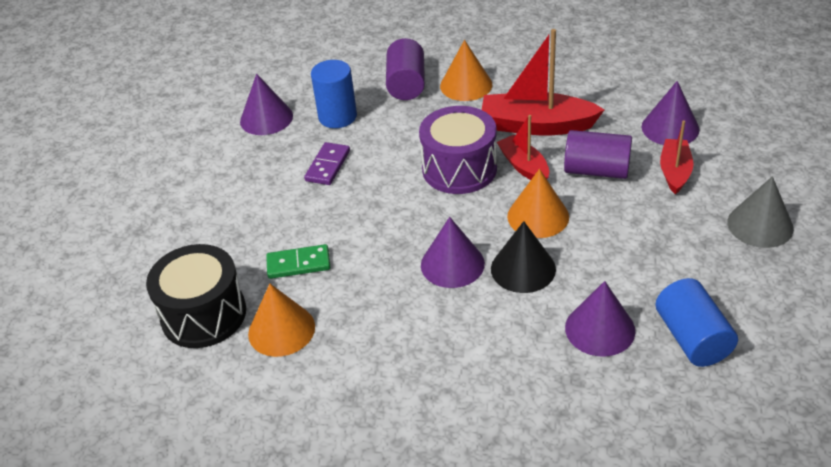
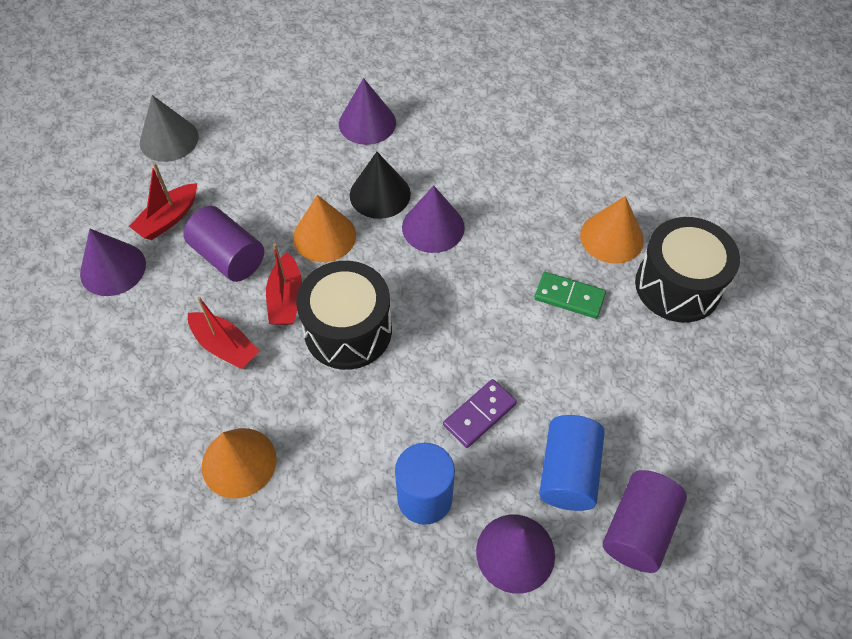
camera: 155 degrees left, 15 degrees up
purple cylinder [386,38,425,100] -> purple cylinder moved to [603,470,687,573]
purple drum [419,106,497,194] -> black drum [296,261,392,370]
red boat [482,29,605,136] -> red boat [188,296,259,369], size x0.59
blue cylinder [655,278,738,367] -> blue cylinder moved to [539,415,605,511]

